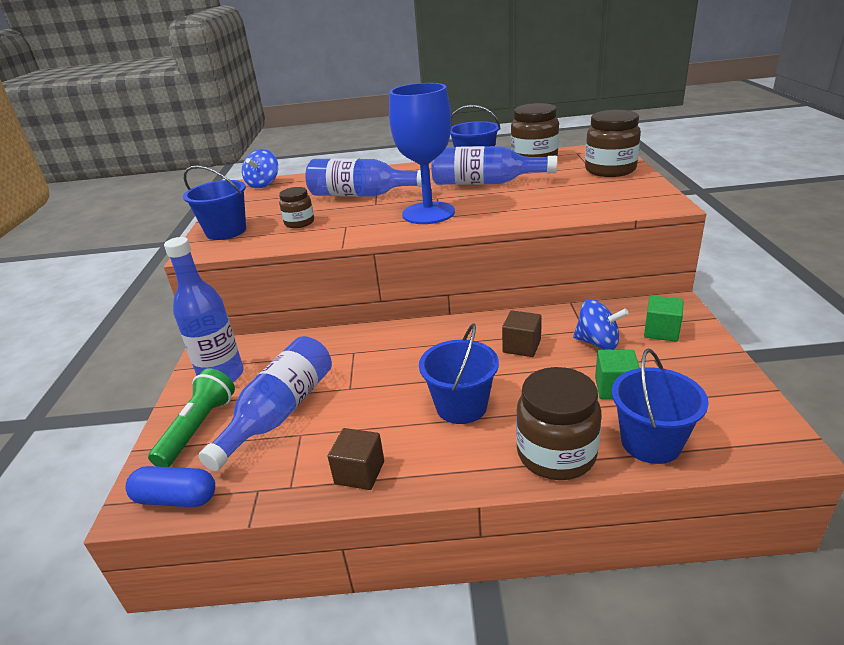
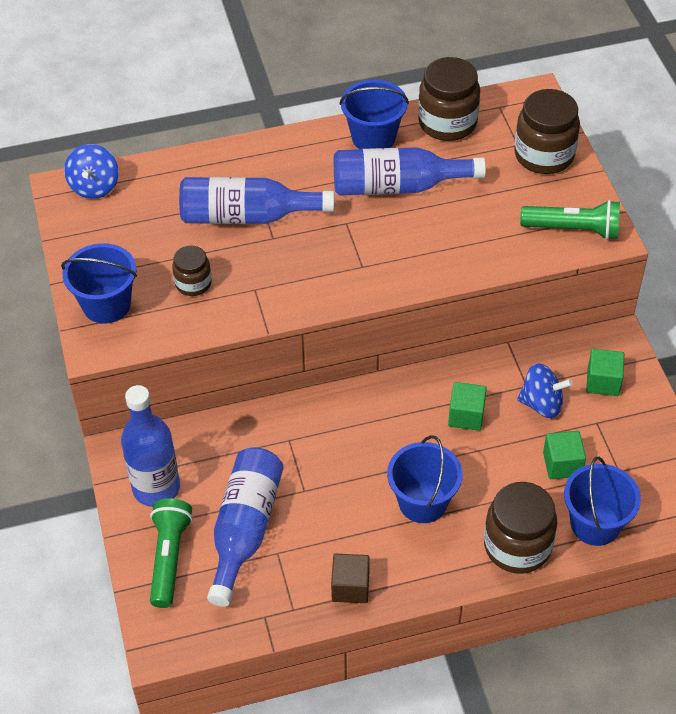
camera: 15 degrees left, 20 degrees up
blue capsule [125,466,215,507] -> none
blue goblet [389,83,455,224] -> none
brown cube [502,310,541,357] -> green cube [448,382,487,431]
none -> green flashlight [520,200,620,240]

